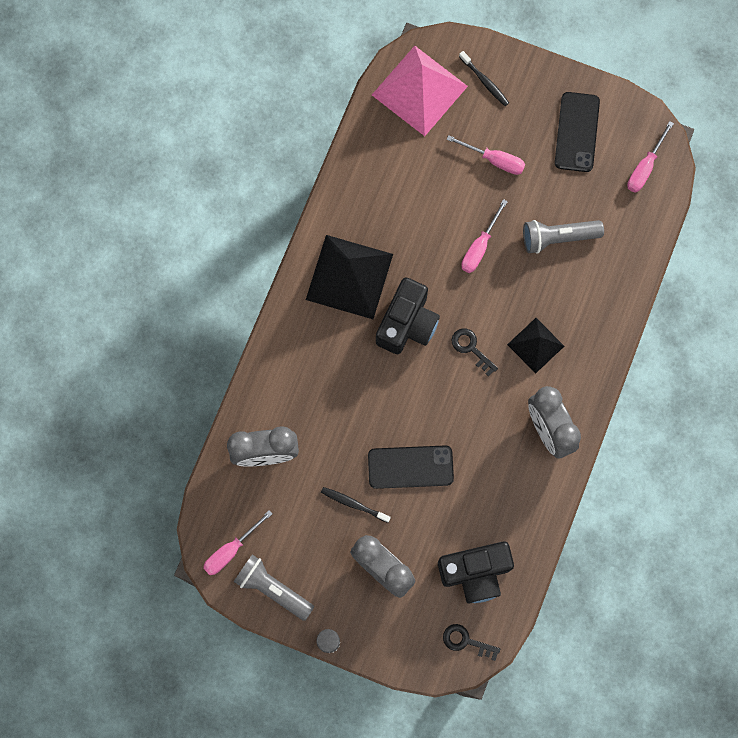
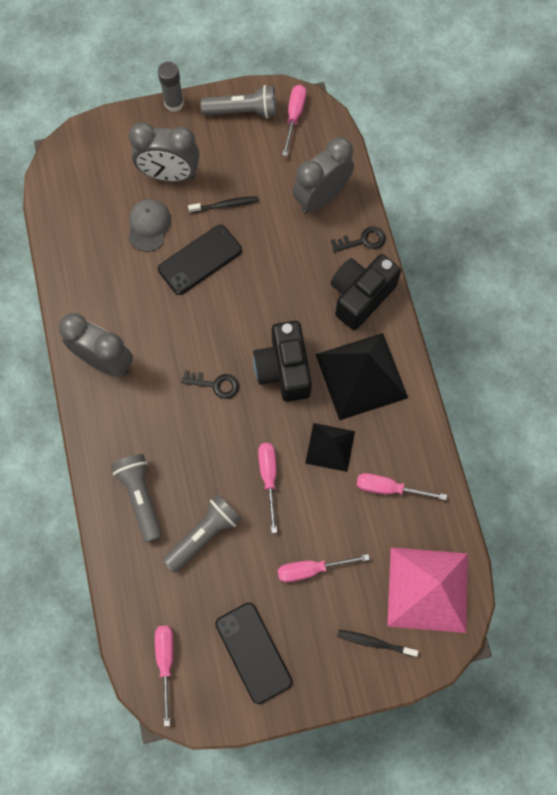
camera: 145 degrees right, 5 degrees down
black camera [438,541,514,603] -> black camera moved to [331,254,401,330]
black key [443,624,500,661] -> black key moved to [331,227,386,252]
black pyramid [507,318,564,373] -> black pyramid moved to [305,423,355,472]
none -> grey flashlight [111,454,162,542]
none -> grey cap [128,199,171,252]
none -> pink screwdriver [356,473,447,500]

